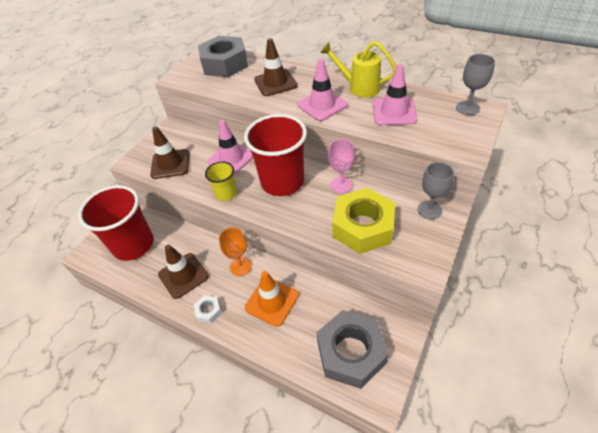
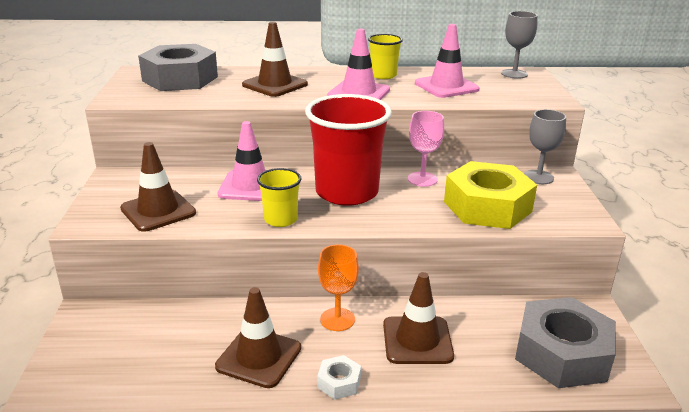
camera: 35 degrees left, 20 degrees down
red cup [78,185,154,261] -> none
orange traffic cone [245,271,299,327] -> brown traffic cone [383,272,454,364]
yellow watering can [320,41,396,98] -> yellow cup [368,34,403,79]

